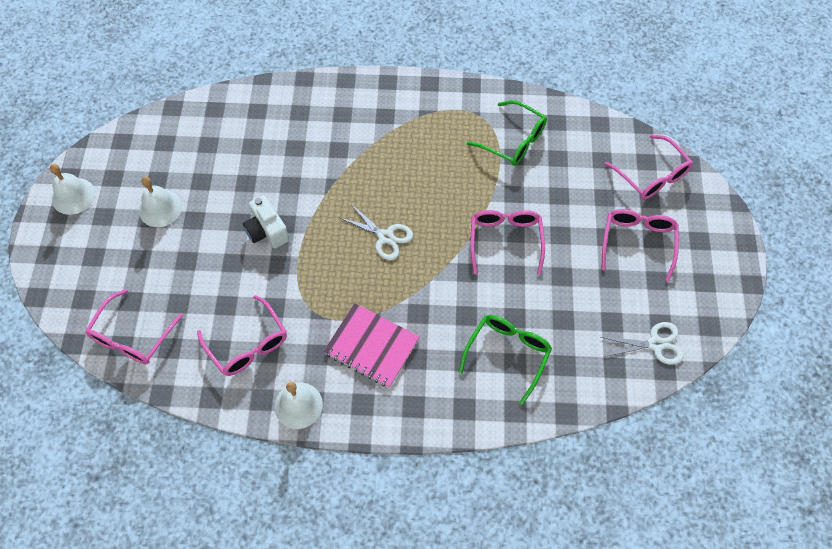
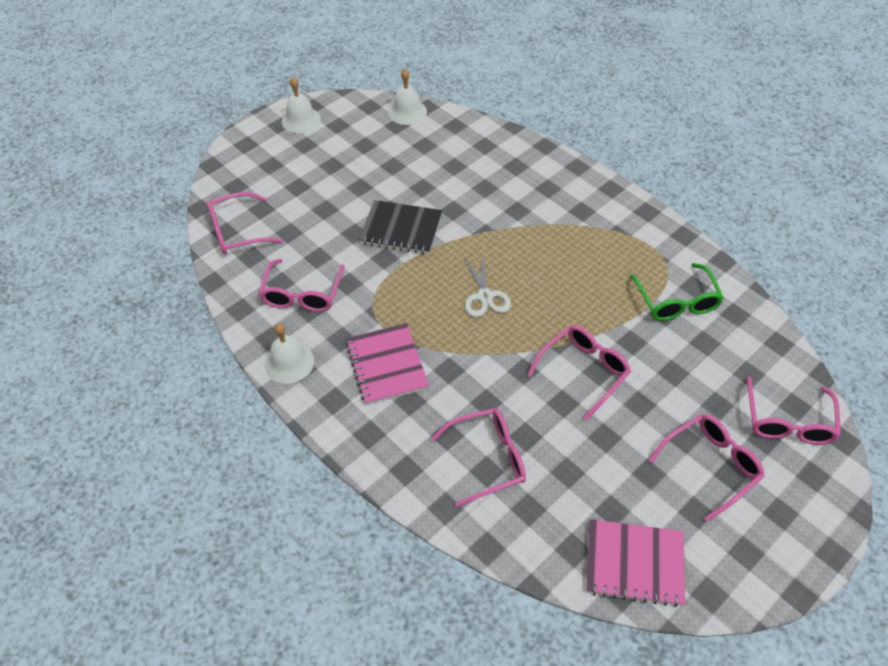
camera: 45 degrees right, 10 degrees down
white bell [139,177,182,227] -> white bell moved to [388,69,427,125]
white camera [243,195,289,248] -> black notebook [359,200,442,254]
green glasses [458,315,552,405] -> pink glasses [431,408,526,507]
white scissors [601,322,683,365] -> pink notebook [586,519,685,607]

